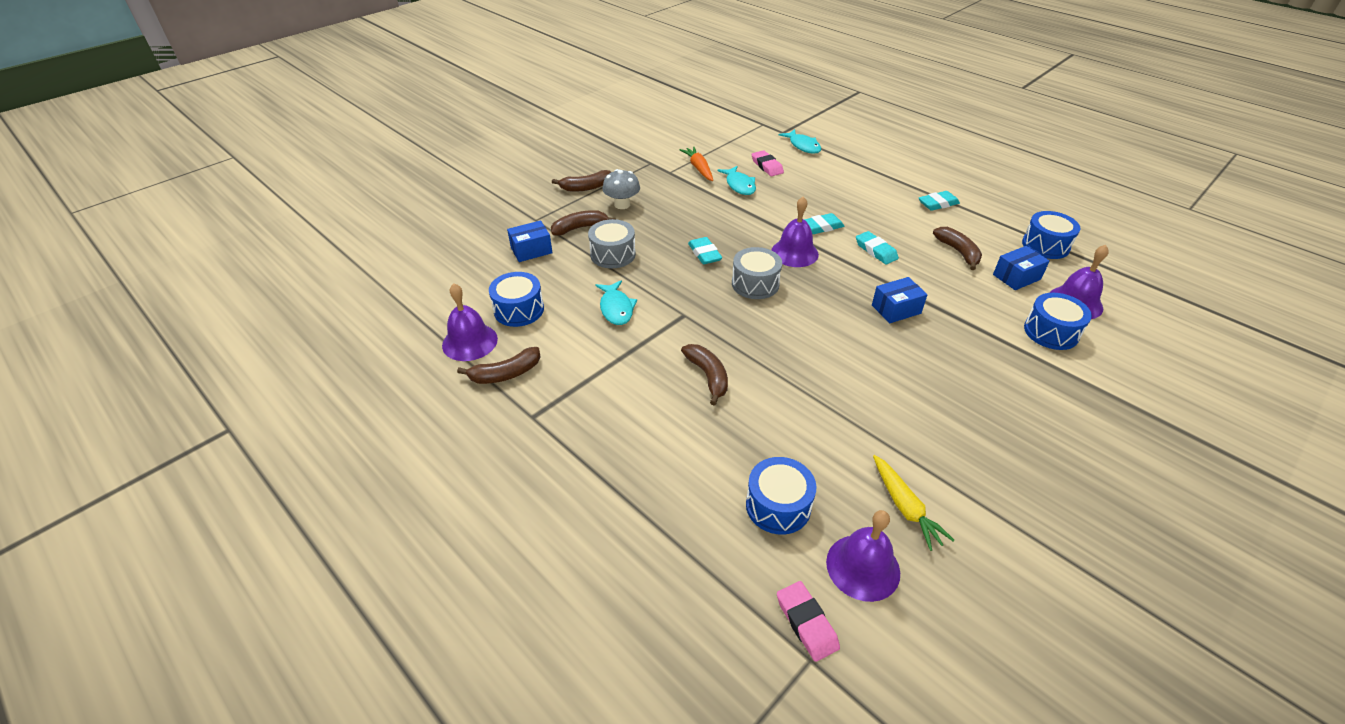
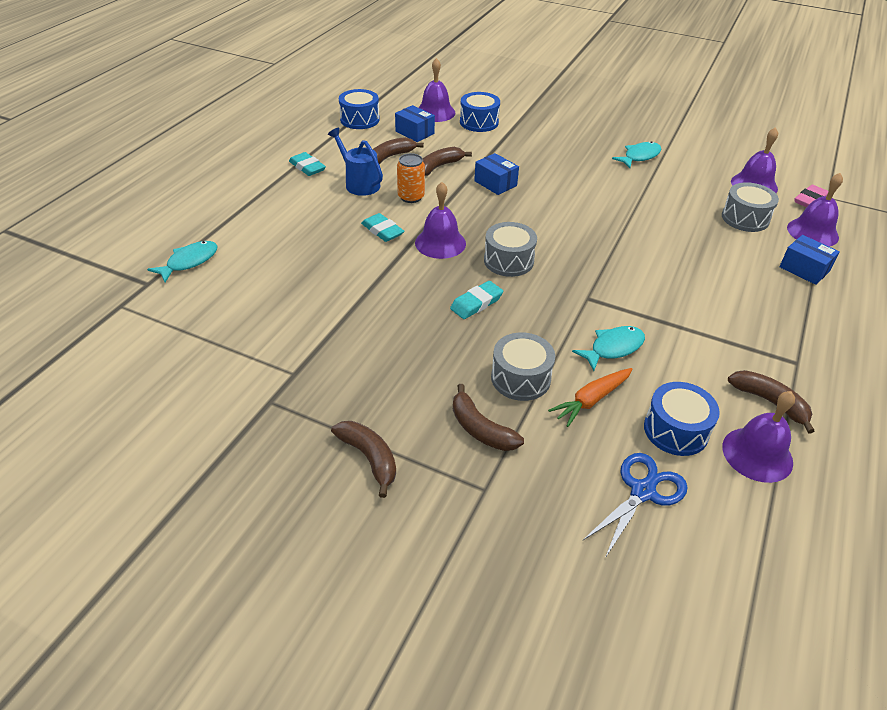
camera: 110 degrees left, 0 degrees up
blue box [507,220,552,262] -> blue box moved to [779,235,840,285]
grey mushroom [602,169,640,209] -> none
orange carrot [680,147,713,181] -> orange carrot moved to [548,368,633,427]
brown banana [681,344,728,406] -> brown banana moved to [423,147,472,176]
turquoise fish [717,166,756,195] -> turquoise fish moved to [612,141,661,168]
blue drum [746,457,816,535] -> grey drum [722,182,779,232]
pink eraser [752,150,784,176] -> none
turquoise eraser [856,231,899,265] -> orange can [397,153,425,203]
yellow carrot [873,455,954,551] -> none
none -> blue watering can [328,128,383,196]
none -> blue scissors [582,453,688,558]
none -> purple bell [787,173,843,247]

